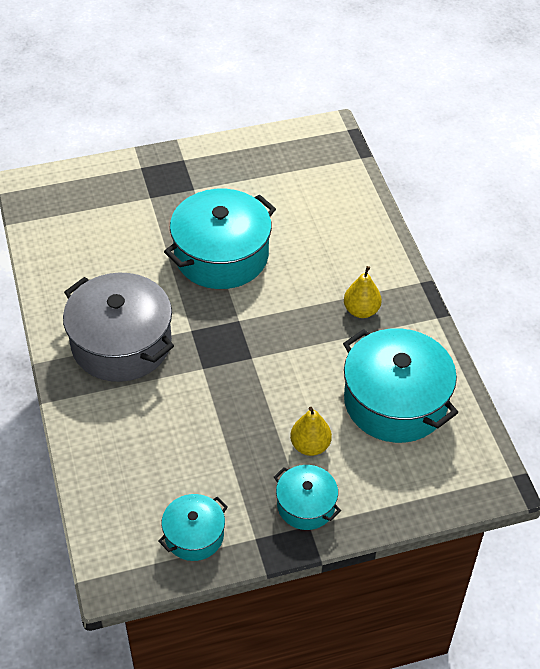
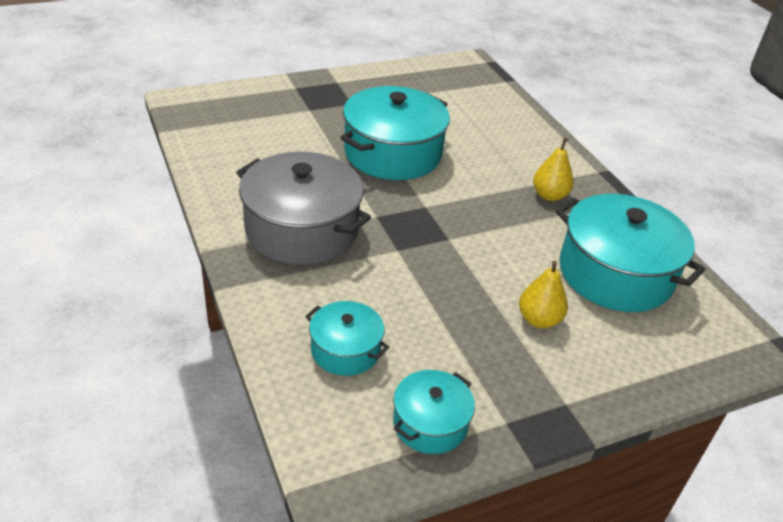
camera: 10 degrees left, 10 degrees down
turquoise pot [274,465,341,530] -> turquoise pot moved to [305,301,389,376]

